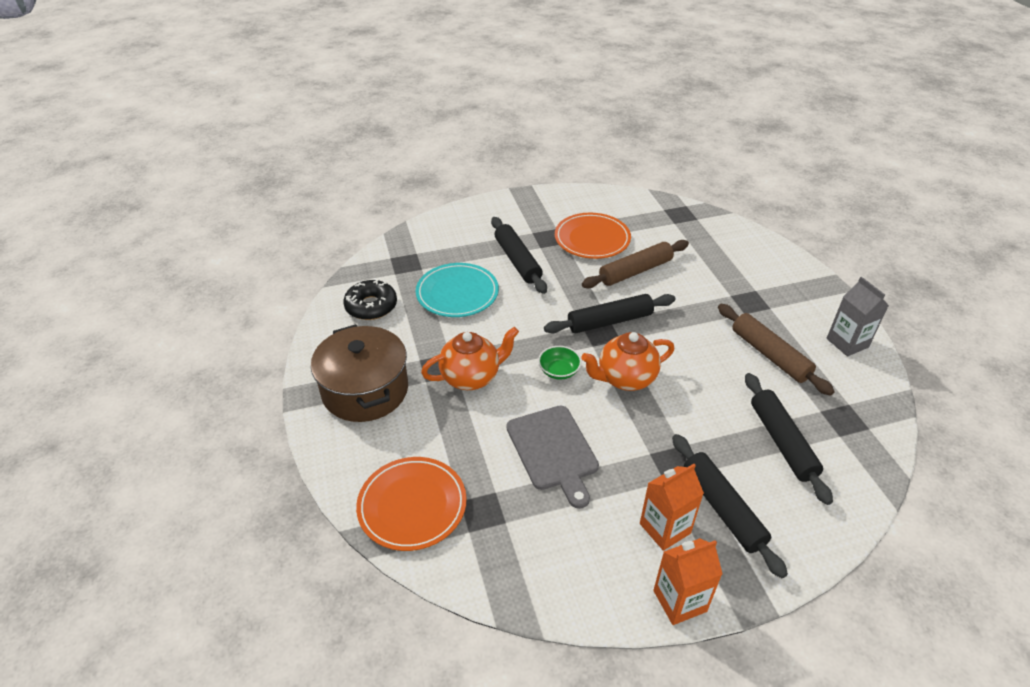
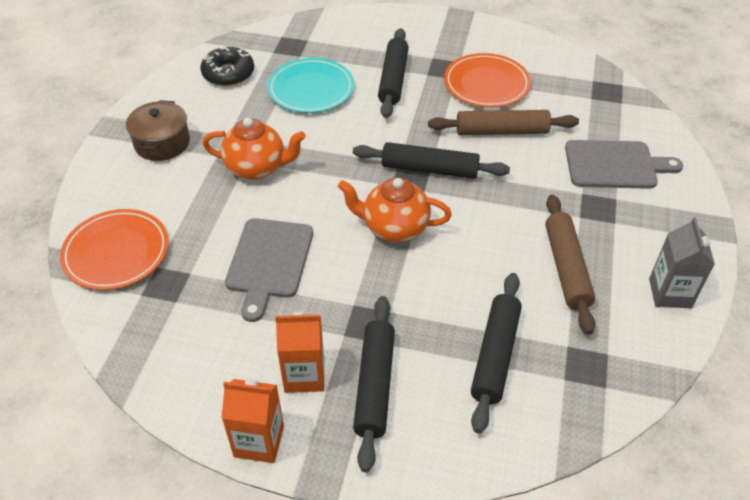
camera: 30 degrees right, 5 degrees up
brown pot [311,324,408,422] -> brown pot [126,100,190,161], size x0.65
green bowl [538,346,581,380] -> none
none -> grey cutting board [565,140,683,189]

